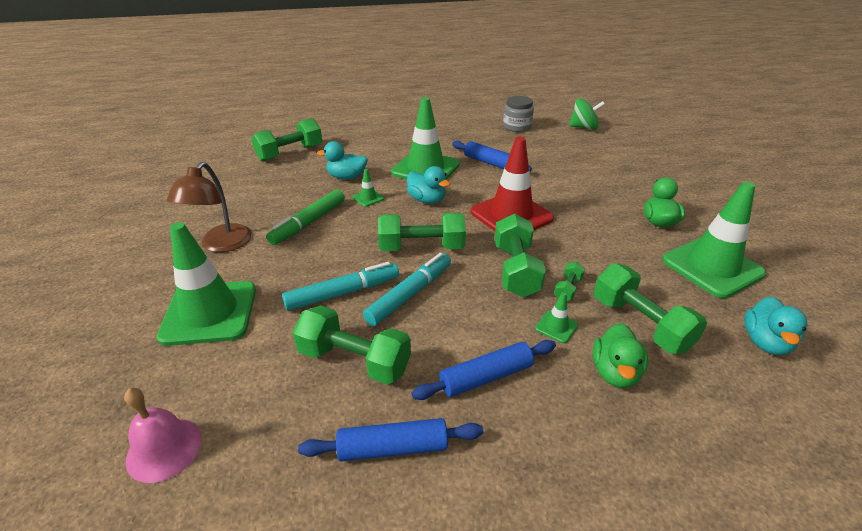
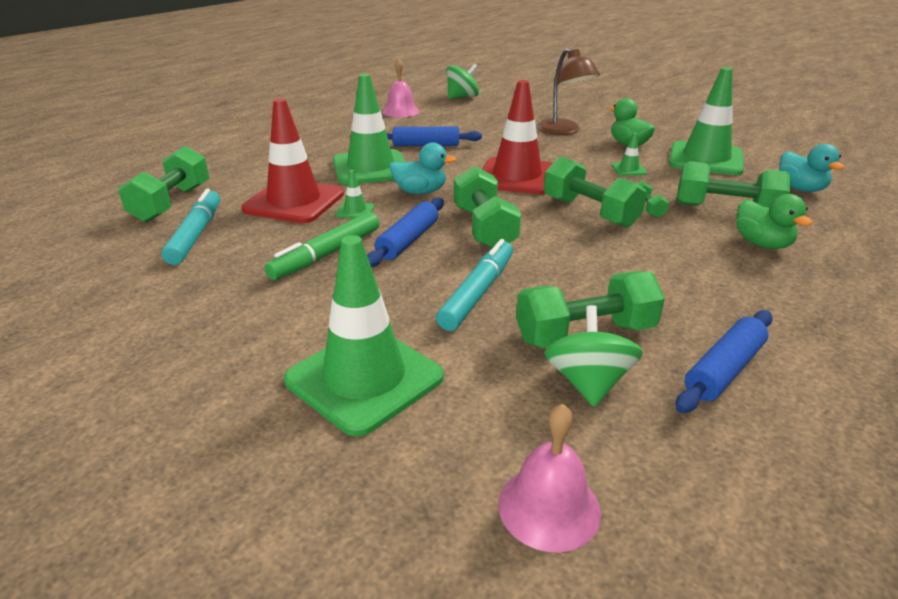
camera: 40 degrees left, 5 degrees down
brown lamp [167,162,252,252] -> brown lamp moved to [536,48,600,135]
green marker [266,189,345,245] -> green marker turned 45 degrees clockwise [265,212,379,280]
turquoise duck [317,141,368,180] -> red traffic cone [241,98,344,223]
turquoise marker [363,253,451,326] -> turquoise marker moved to [161,189,220,265]
green dumbbell [378,213,466,251] -> green dumbbell turned 60 degrees counterclockwise [454,166,521,248]
blue rolling pin [412,340,556,400] -> blue rolling pin moved to [367,198,444,267]
grey jar [503,96,534,132] -> pink bell [382,58,420,117]
green traffic cone [535,292,579,343] -> green traffic cone moved to [612,133,647,176]
none -> green spinning top [544,305,643,407]

